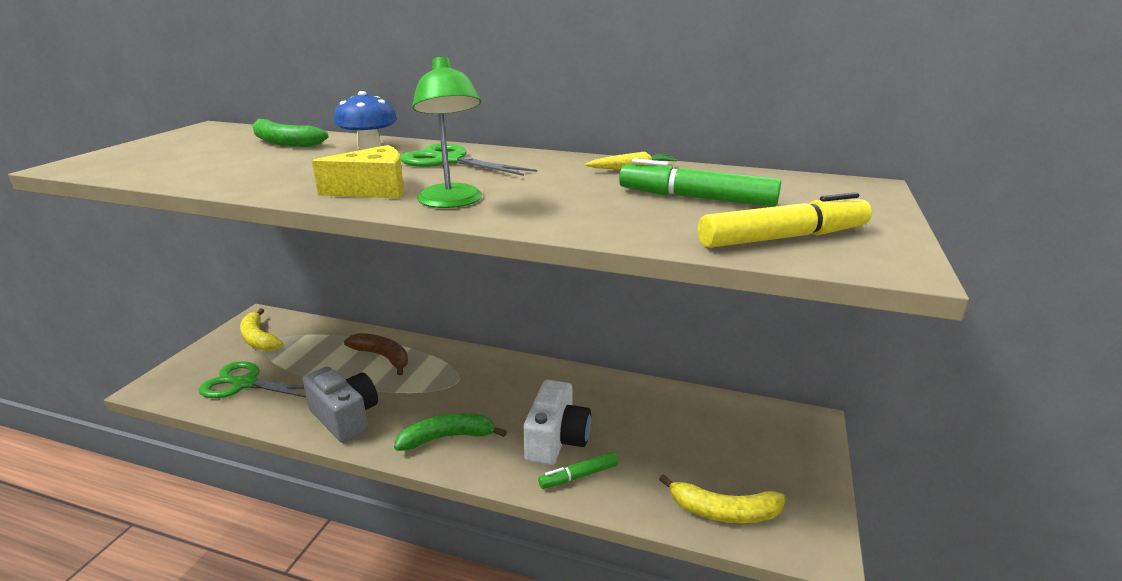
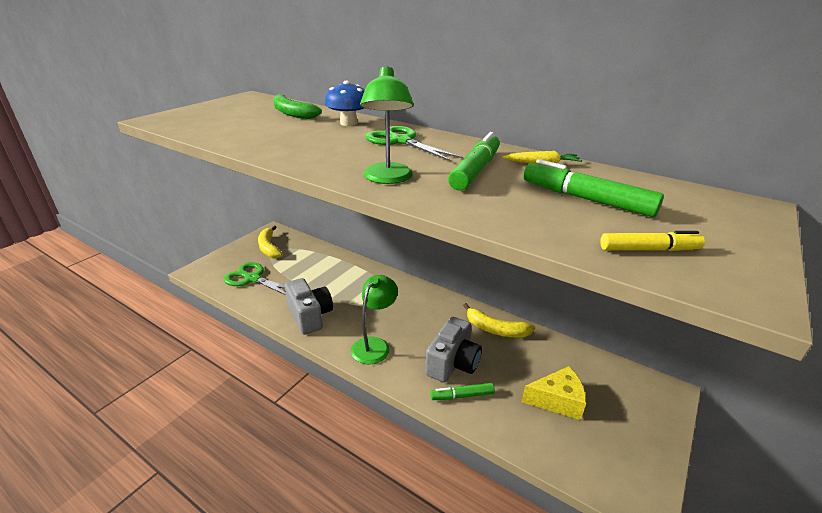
camera: 15 degrees right, 5 degrees up
yellow cheese [312,145,404,198] -> yellow cheese moved to [522,366,586,420]
brown banana [344,333,408,375] -> none
green banana [394,413,507,451] -> green lamp [351,275,398,365]
white camera [523,380,591,465] -> grey camera [425,317,482,383]
yellow banana [659,474,785,523] -> yellow banana moved to [463,303,535,338]
yellow marker [698,192,872,248] -> yellow marker [600,231,705,251], size x0.62
none -> green marker [448,132,500,191]

